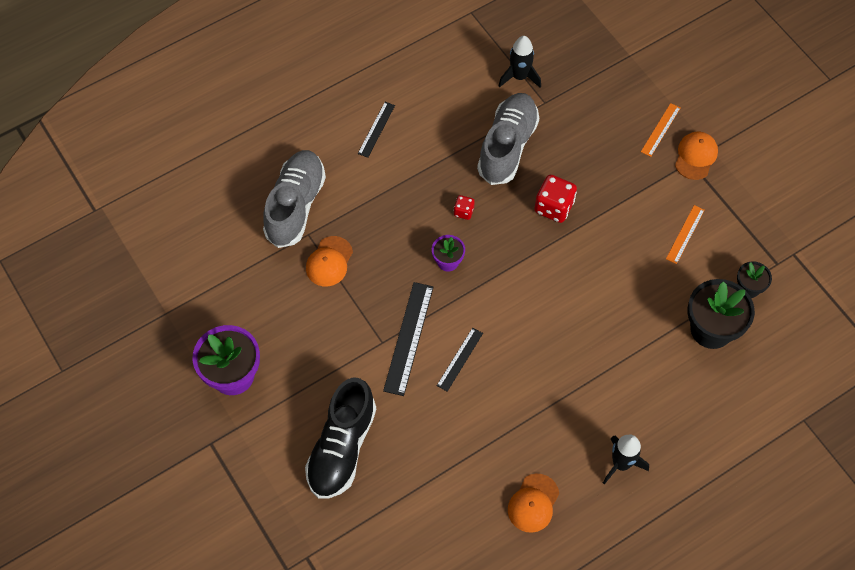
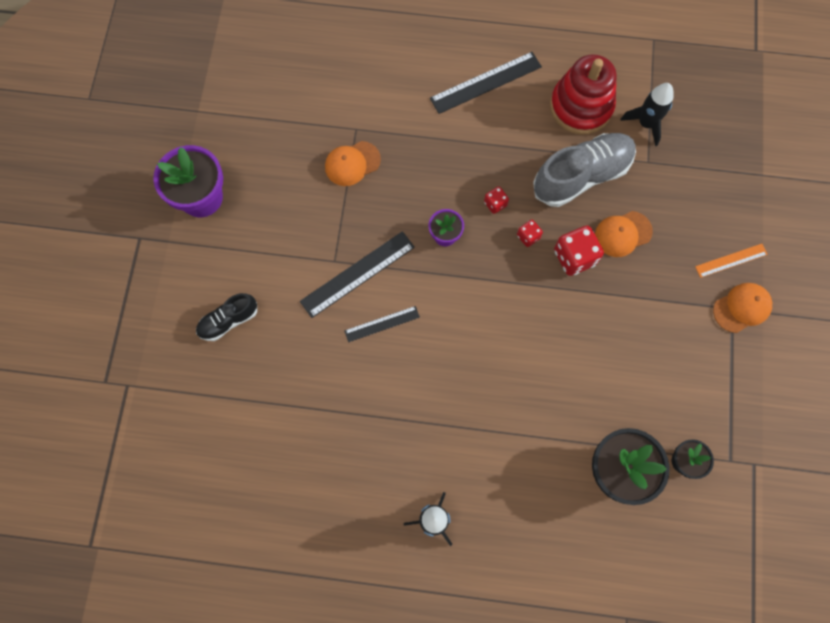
camera: 40 degrees right, 10 degrees up
grey shoe [263,150,326,248] -> none
black shoe [305,377,376,499] -> black shoe [196,293,257,341], size x0.55
black ruler [358,102,395,158] -> black ruler [430,52,542,114], size x1.69
orange cap [508,474,559,533] -> orange cap moved to [595,211,653,257]
orange ruler [666,205,705,264] -> none
none -> red dice [517,220,543,247]
none -> red stacking toy [550,54,617,135]

